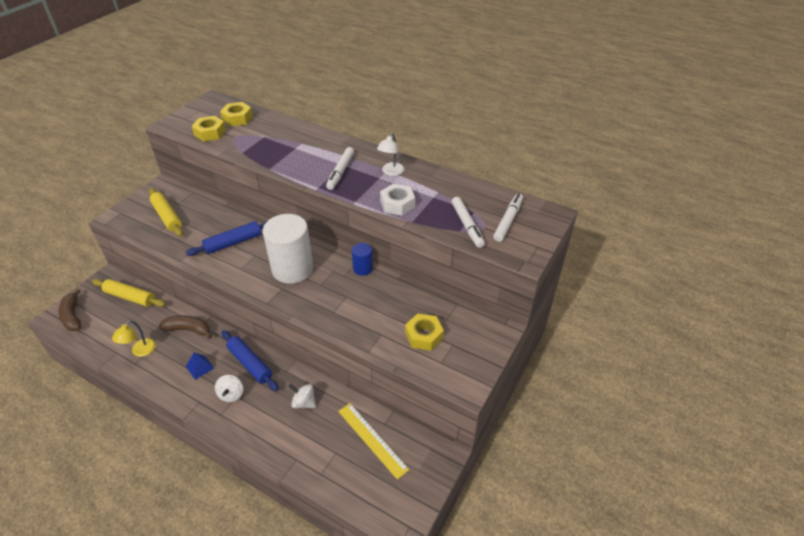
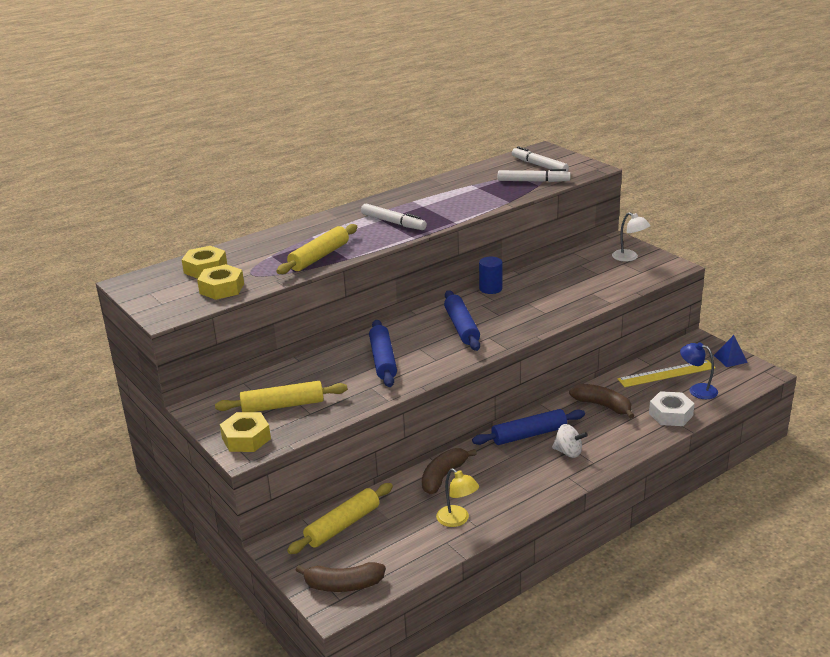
camera: 65 degrees left, 15 degrees down
blue pyramid [186,353,214,380] -> blue pyramid moved to [714,335,748,367]
white cylinder [263,214,314,284] -> blue rolling pin [444,290,480,351]
white spinning top [288,384,316,408] -> brown banana [569,384,634,419]
white lamp [377,133,404,176] -> white lamp moved to [612,212,651,262]
white nut [380,184,415,215] -> white nut moved to [649,391,695,426]
yellow nut [405,313,444,351] -> yellow nut moved to [220,412,271,452]
none -> yellow rolling pin [277,224,358,274]
none -> blue lamp [680,342,718,399]

